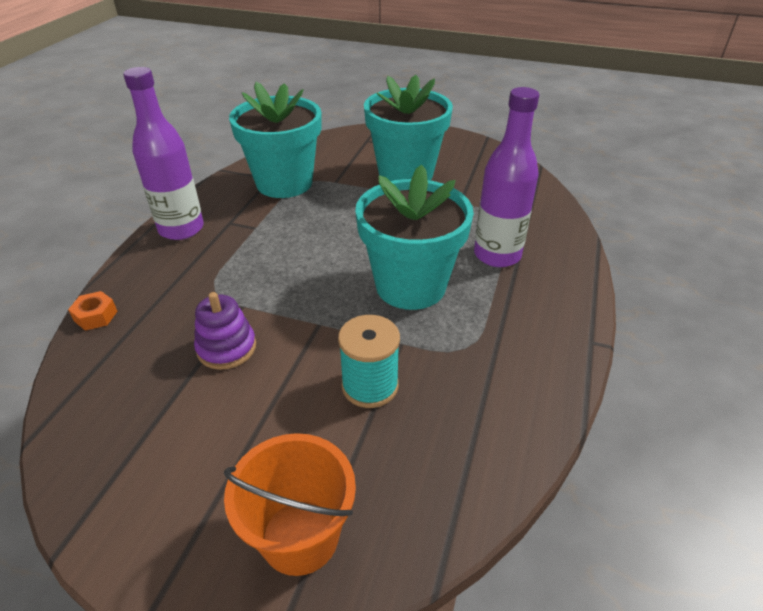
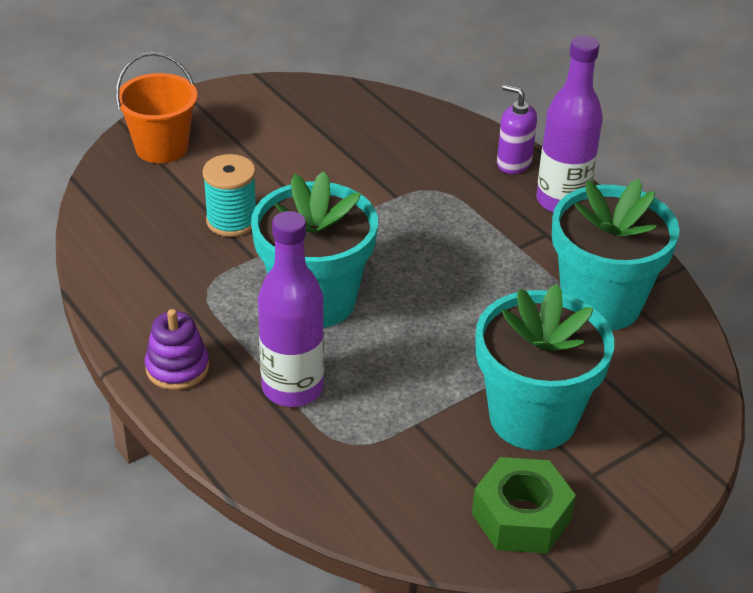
camera: 125 degrees right, 0 degrees up
orange nut [68,291,118,331] -> none
purple stacking toy [194,292,256,370] -> purple stacking toy moved to [145,309,209,390]
none -> green nut [472,457,576,554]
none -> purple soap dispenser [497,84,537,174]

